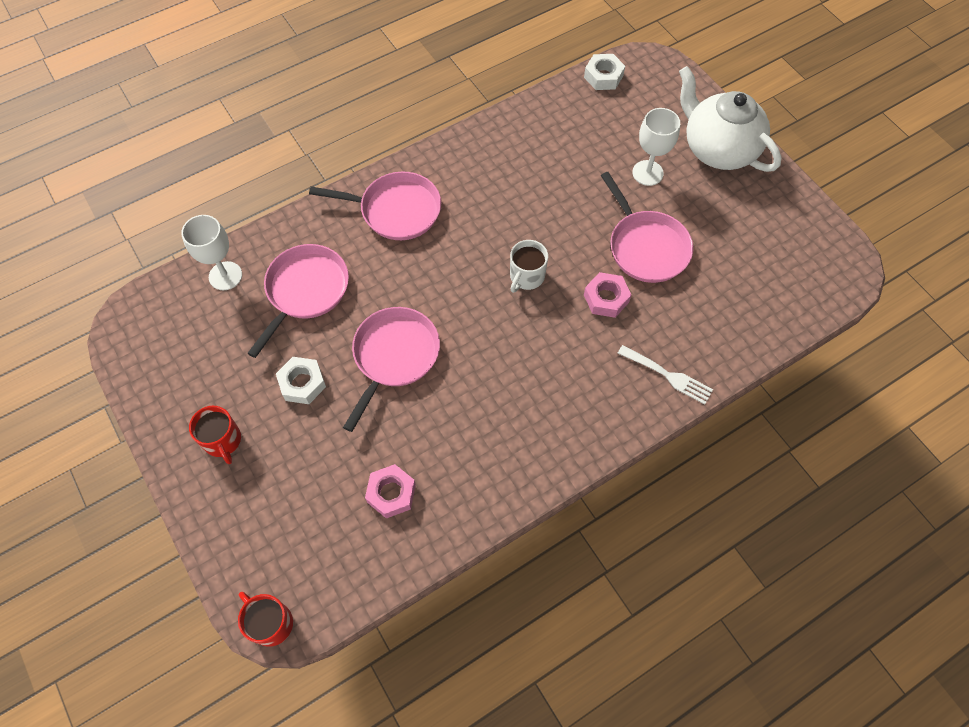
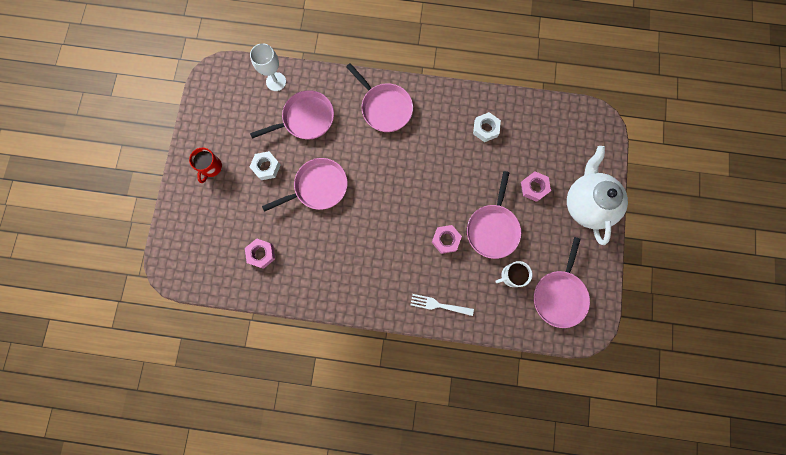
camera: 40 degrees right, 15 degrees up
red mug [238,592,293,647] -> none
white mug [510,240,548,293] -> white mug moved to [495,261,532,287]
white nut [584,54,625,90] -> white nut moved to [473,112,501,142]
white fork [618,345,713,404] -> white fork turned 120 degrees clockwise [410,294,474,316]
white goblet [632,108,680,186] -> pink nut [521,172,551,202]
none -> pink pan [534,237,590,328]

